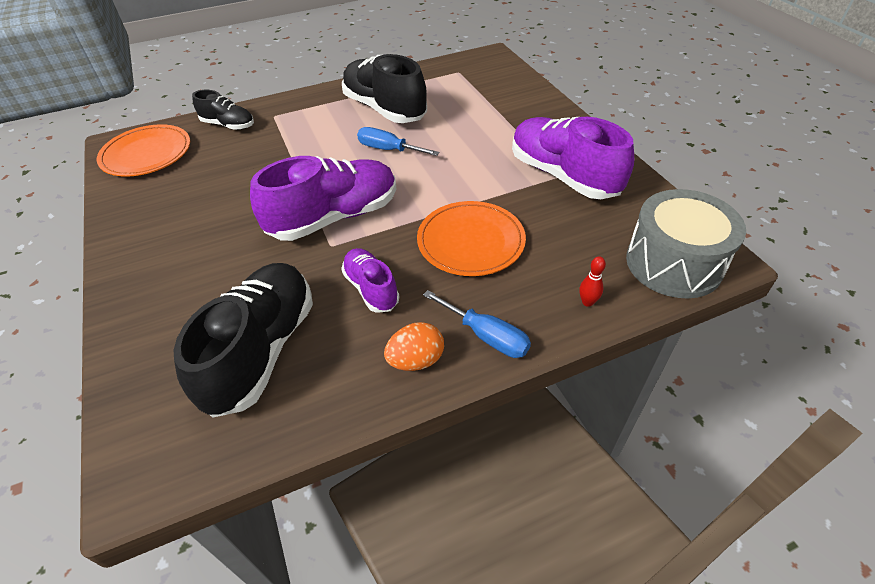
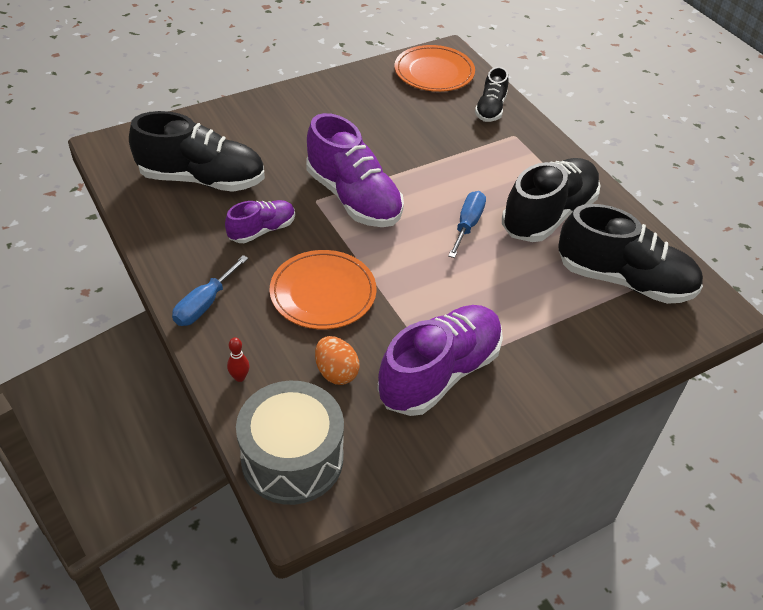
camera: 80 degrees right, 0 degrees up
orange egg [384,322,444,371] -> orange egg moved to [315,336,360,385]
none -> black shoe [559,204,703,304]

